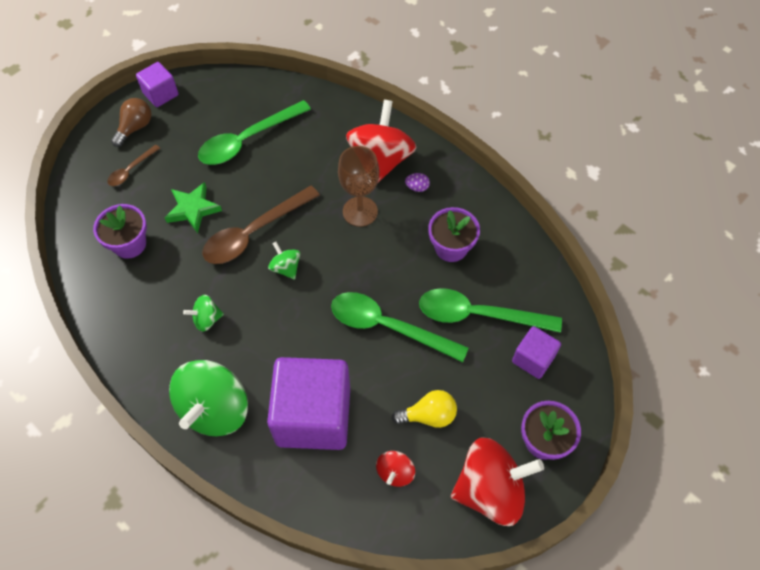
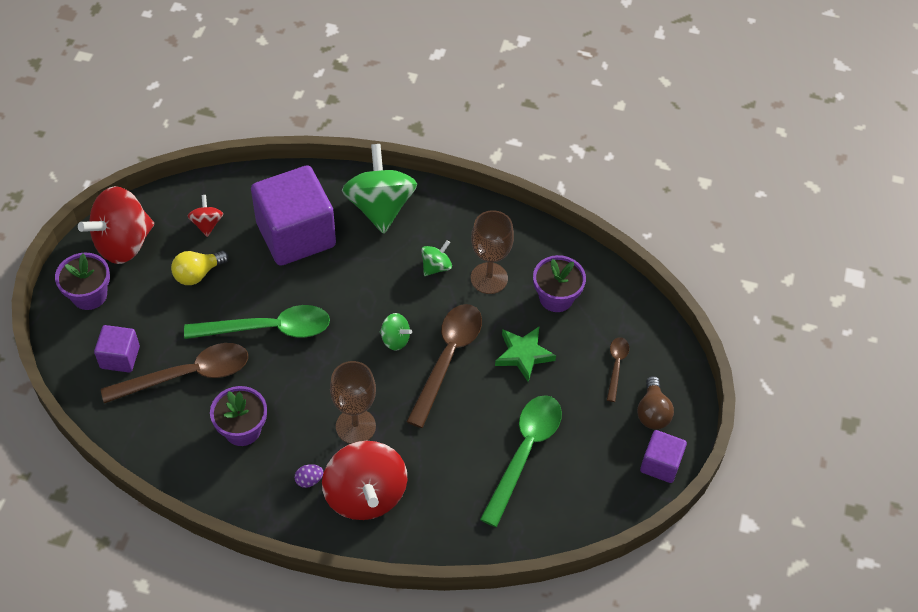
camera: 150 degrees right, 5 degrees down
green spoon [419,288,562,333] -> brown spoon [101,343,248,403]
none -> brown goblet [471,210,514,294]

